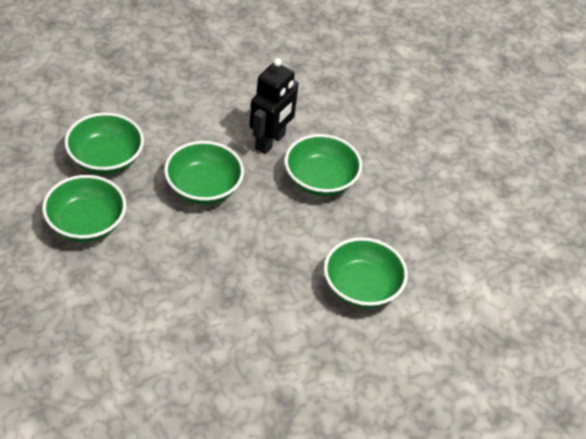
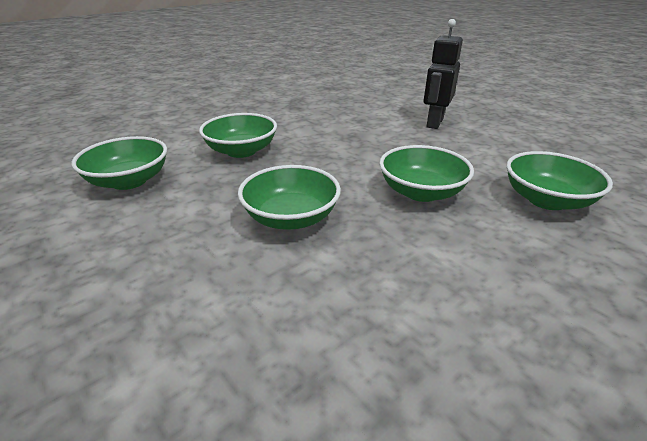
camera: 175 degrees right, 15 degrees down
green bowl [42,175,126,242] -> green bowl moved to [72,136,167,190]
black robot [249,58,299,154] -> black robot moved to [424,19,463,129]

